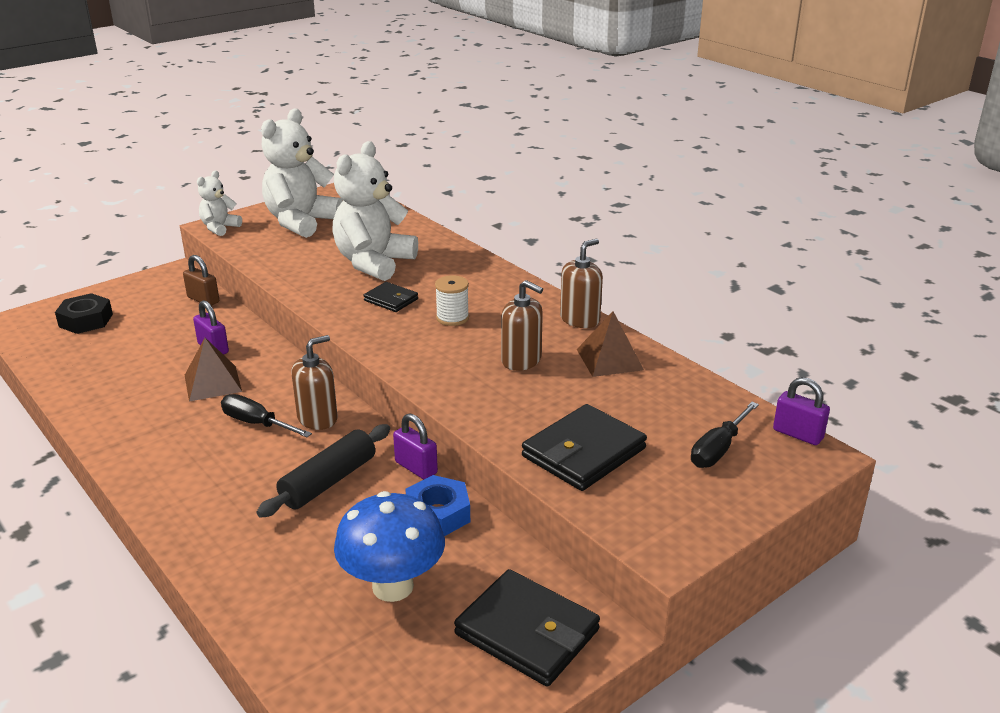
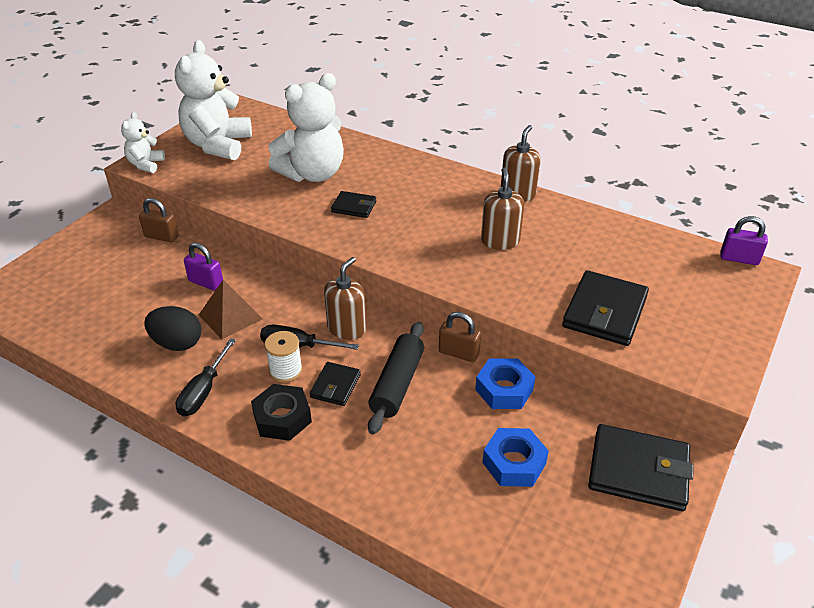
camera: 20 degrees left, 10 degrees up
black nut [55,293,113,334] -> black nut moved to [251,384,312,441]
white teddy bear [332,141,418,281] -> white teddy bear turned 135 degrees counterclockwise [269,73,344,182]
blue mushroom [334,491,445,602] -> blue nut [482,428,549,487]
purple padlock [393,414,438,479] -> brown padlock [439,312,481,362]
white spool [435,275,469,326] -> white spool moved to [265,331,303,383]
brown soap dispenser [501,280,543,371] -> brown soap dispenser turned 105 degrees counterclockwise [481,168,524,250]
brown pyramid [577,311,644,377] -> none
black screwdriver [691,402,759,468] -> black screwdriver moved to [176,338,236,417]
none -> black egg [145,306,201,351]
none -> black wallet [310,362,361,406]

